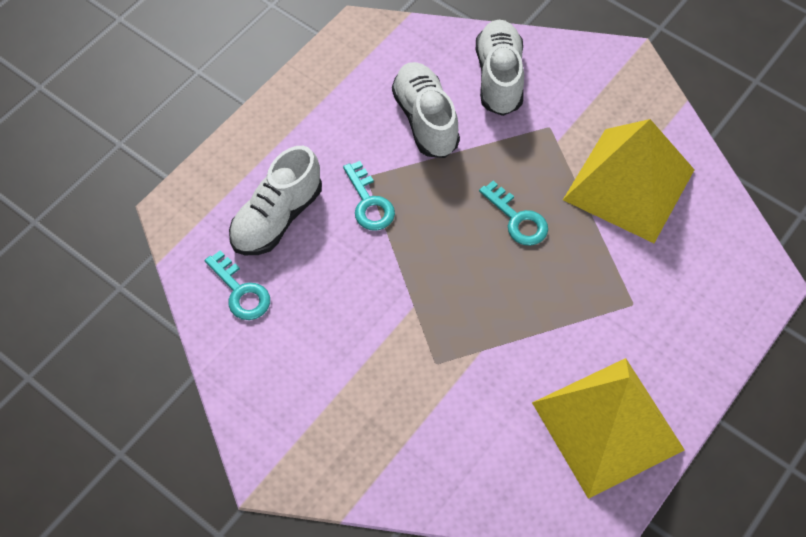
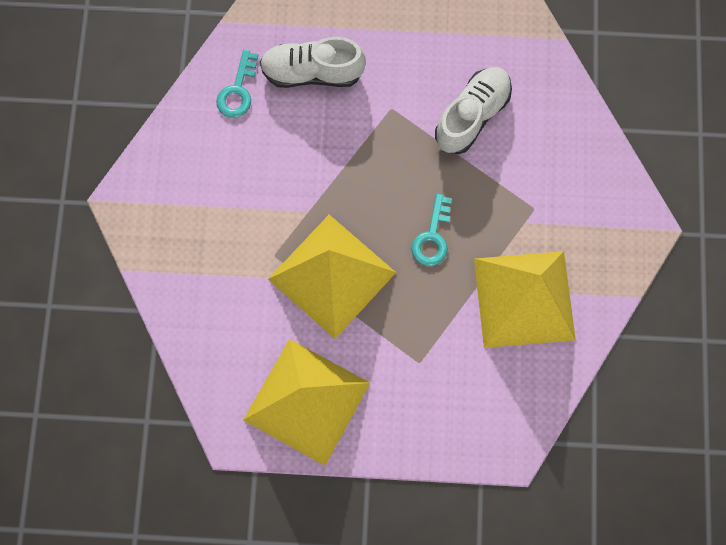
camera: 55 degrees right, 15 degrees up
turquoise key [343,161,395,231] -> none
white shoe [476,20,524,116] -> none
none -> yellow pyramid [268,215,396,339]

